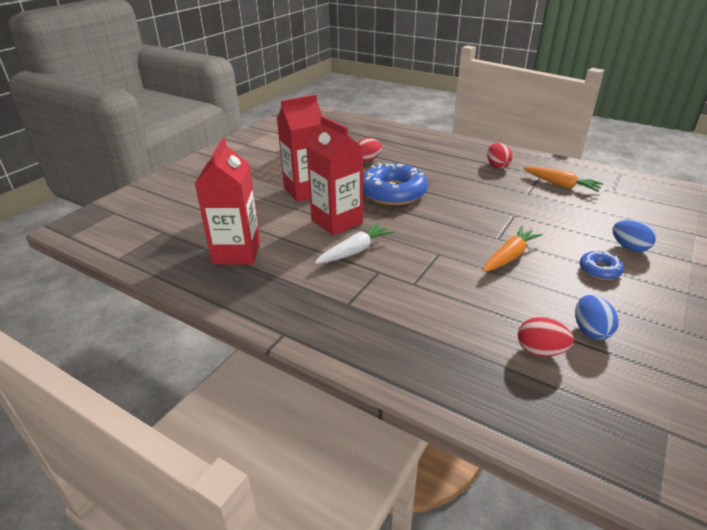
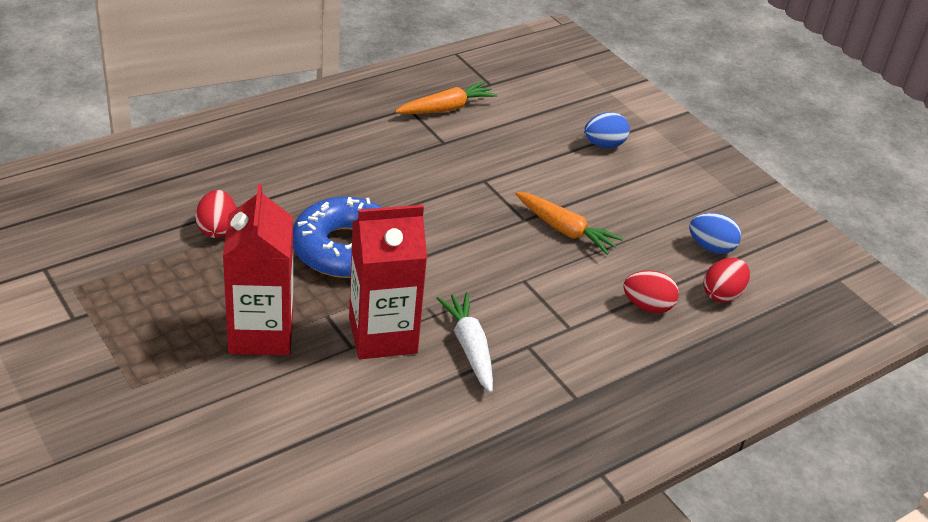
camera: 70 degrees left, 5 degrees up
red carton [195,138,261,265] -> none
orange carrot [483,226,543,272] -> orange carrot turned 150 degrees clockwise [515,192,623,255]
red egg [487,143,513,169] -> red egg moved to [623,270,679,313]
blue donut [579,251,624,280] -> none

